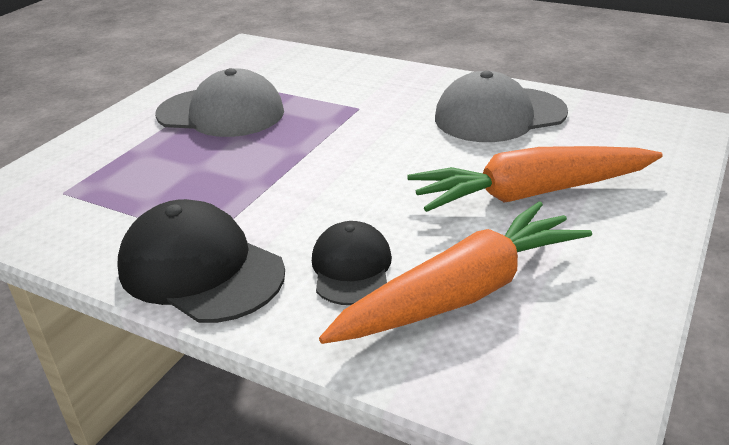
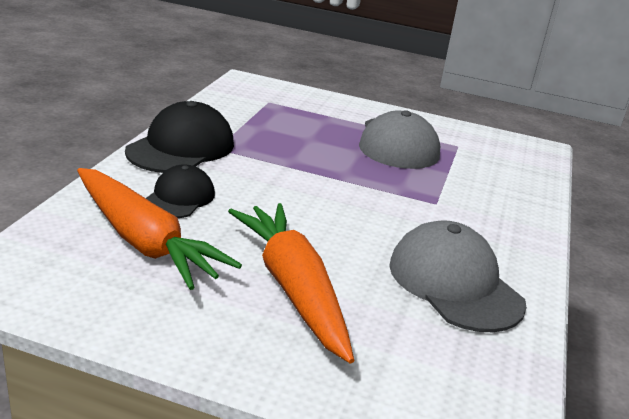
camera: 75 degrees right, 5 degrees down
black cap [312,221,392,305] -> black cap turned 60 degrees counterclockwise [146,164,215,218]

